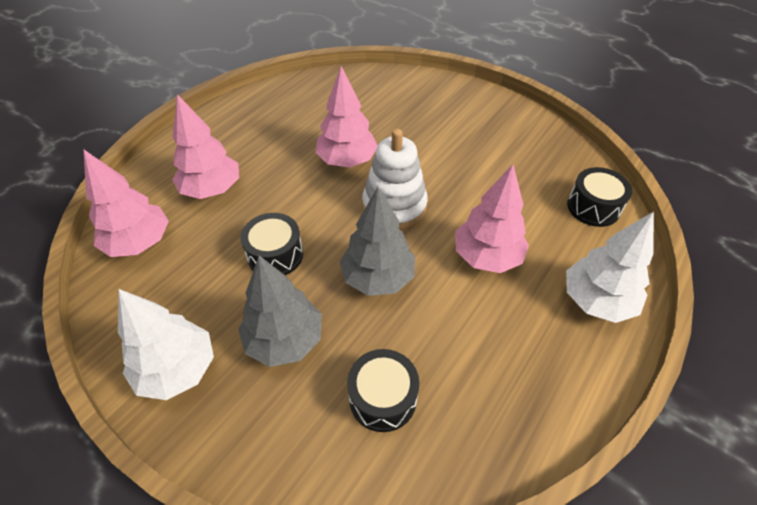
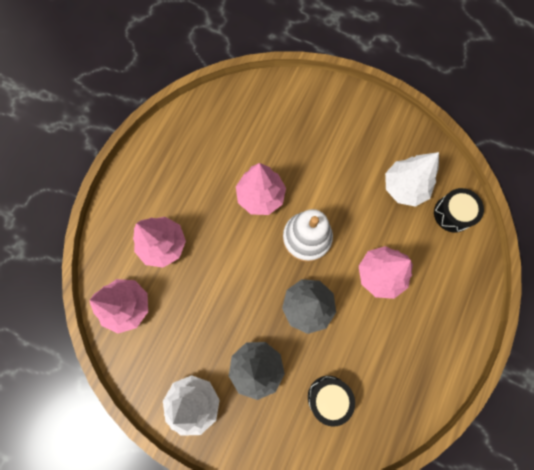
camera: 10 degrees left, 25 degrees up
black drum [240,213,303,275] -> none
white tree [566,212,654,323] -> white tree moved to [385,152,439,207]

